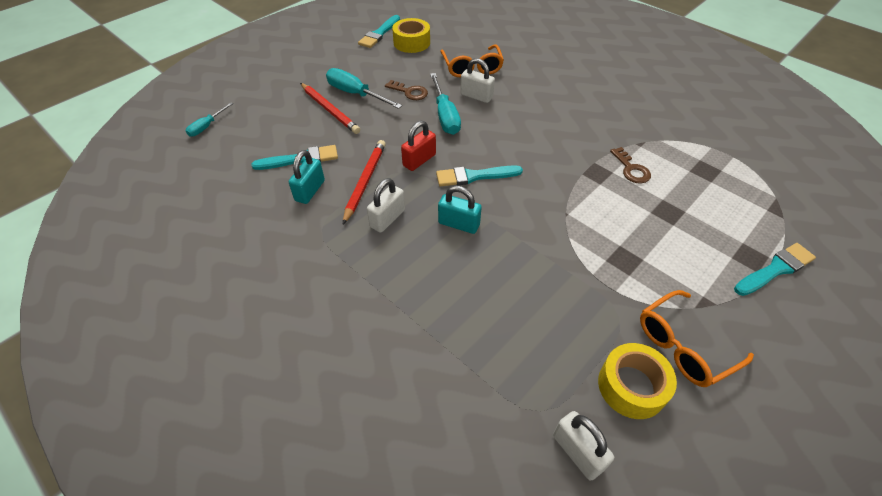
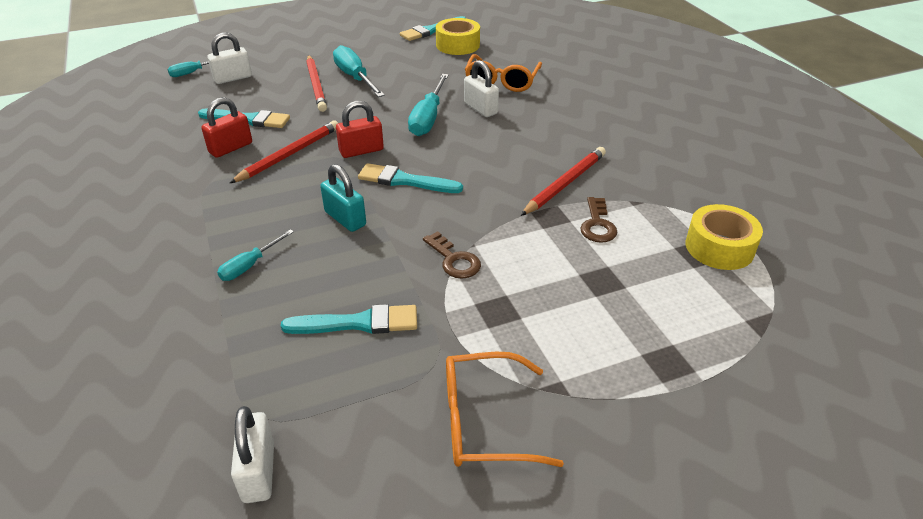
camera: 25 degrees right, 10 degrees down
turquoise padlock [289,150,325,204] -> red padlock [201,97,252,158]
white padlock [367,178,405,233] -> white padlock moved to [208,32,252,84]
brown key [385,80,428,100] -> brown key moved to [423,231,481,279]
yellow tape [598,343,677,419] -> yellow tape moved to [686,204,763,270]
turquoise brush [734,243,816,296] -> turquoise brush moved to [281,304,417,334]
none -> turquoise screwdriver [217,229,294,281]
none -> red pencil [521,147,606,216]

